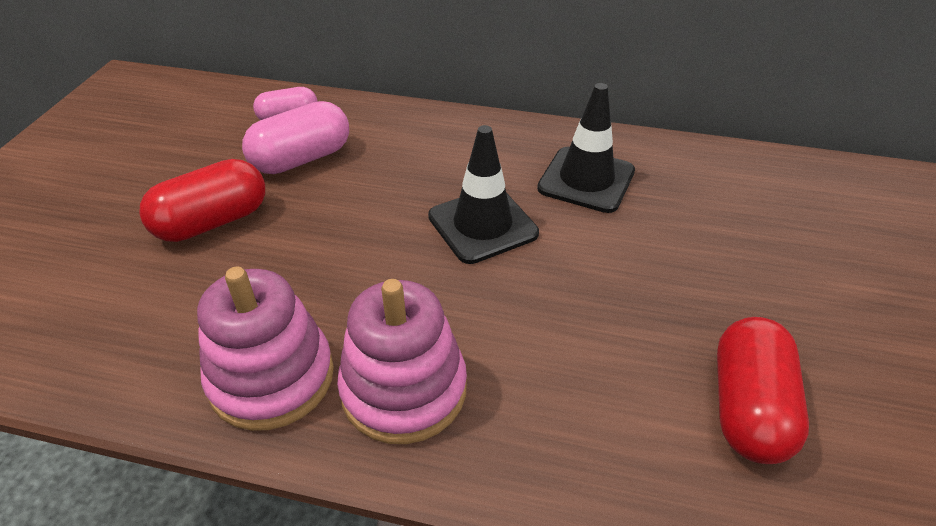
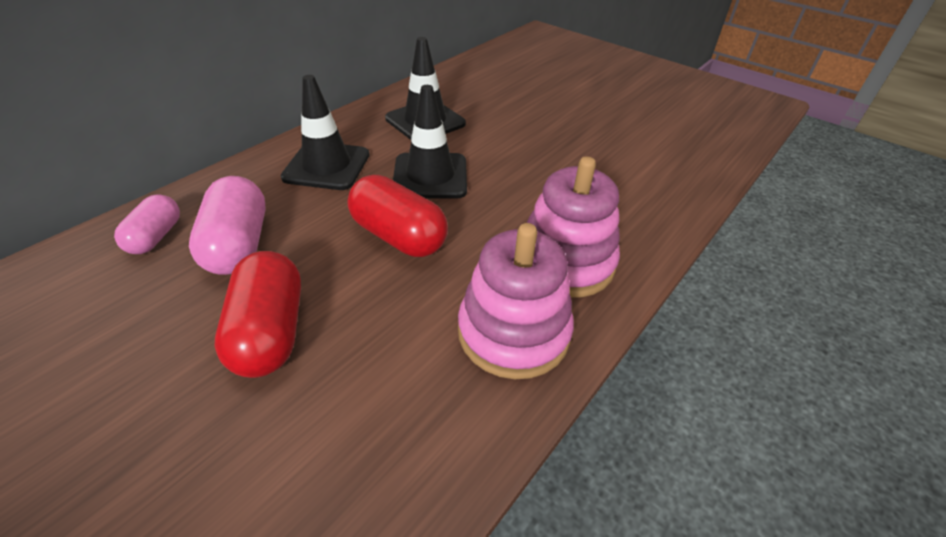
camera: 65 degrees left, 0 degrees up
red capsule [717,317,809,464] -> red capsule moved to [347,175,448,257]
none -> black traffic cone [280,75,369,190]

